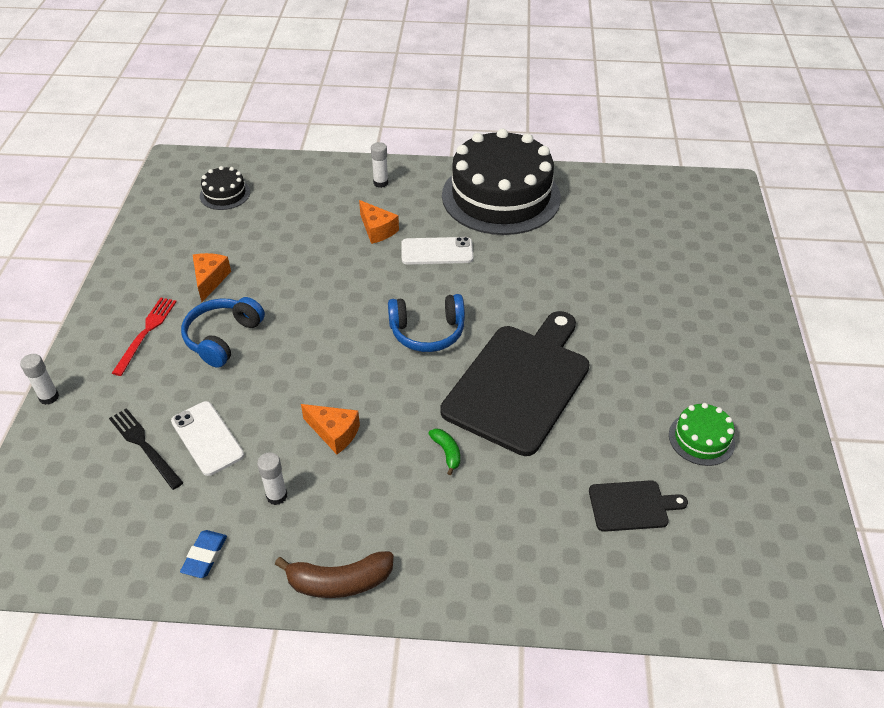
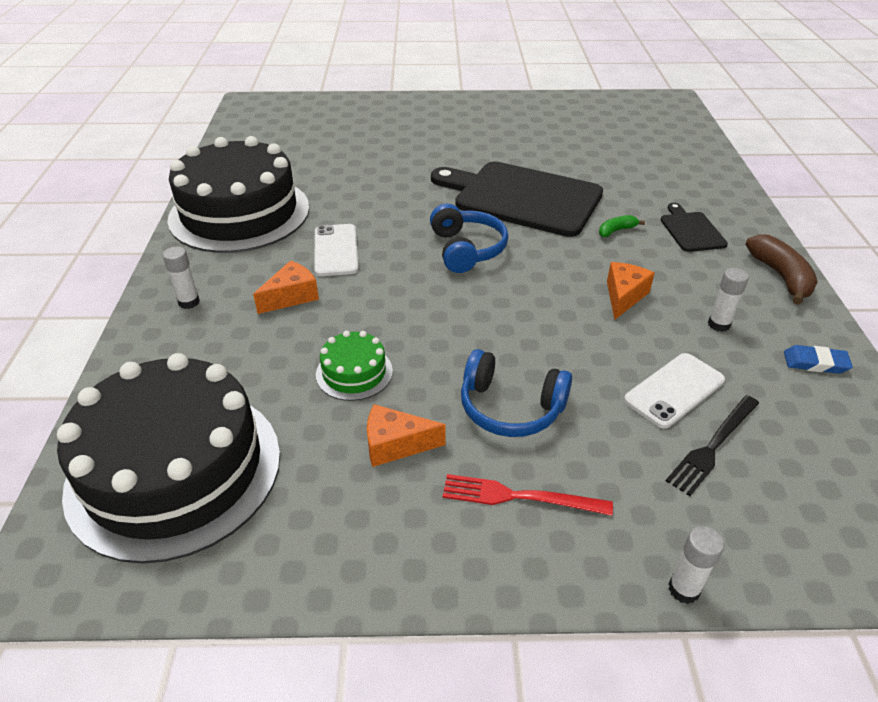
camera: 95 degrees left, 5 degrees down
black cake [200,166,250,210] -> black cake [57,353,280,564], size x2.37
black cutting board [589,480,688,532] -> black cutting board moved to [661,203,728,252]
green cake [669,403,735,466] -> green cake moved to [316,331,393,401]

